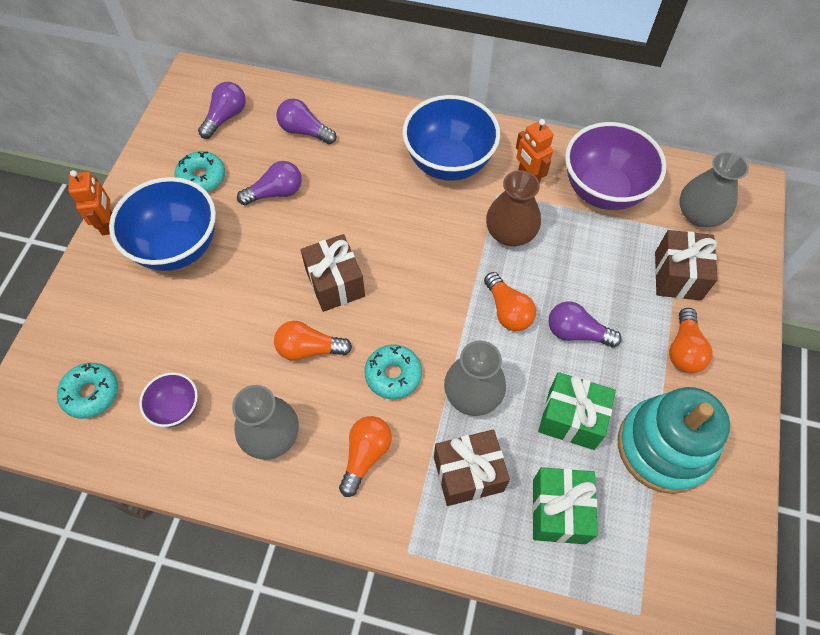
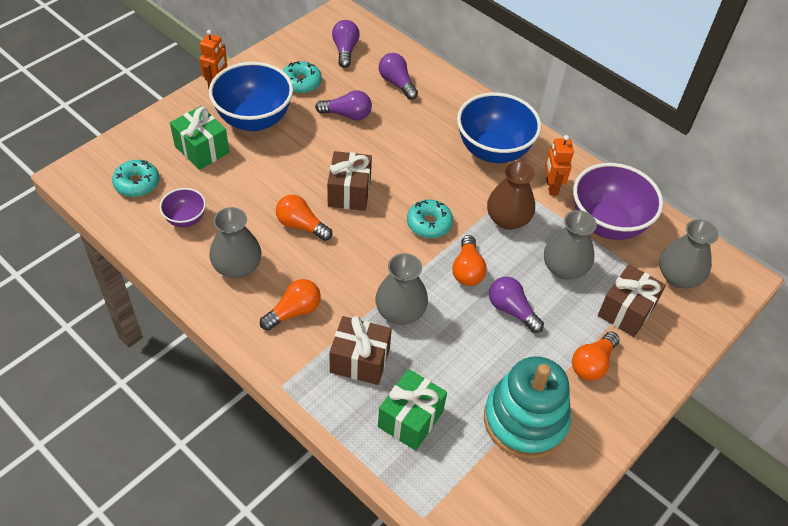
camera: 25 degrees right, 10 degrees down
purple light bulb [198,82,246,139] -> purple light bulb turned 60 degrees counterclockwise [332,20,360,68]
turquoise donut [364,345,422,399] -> turquoise donut moved to [407,199,453,238]
green gift [538,372,616,450] -> green gift moved to [170,106,229,170]
none -> grey vase [544,210,597,280]

